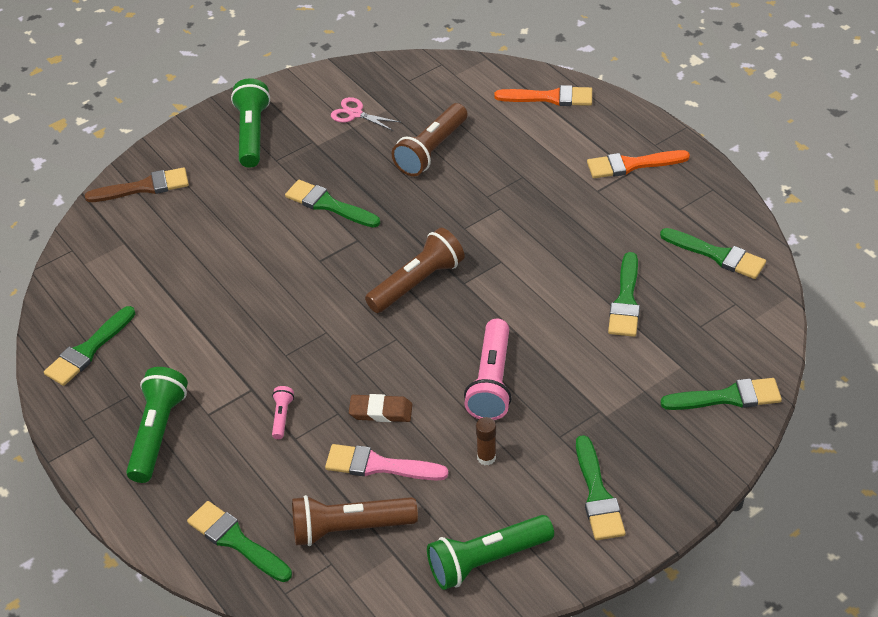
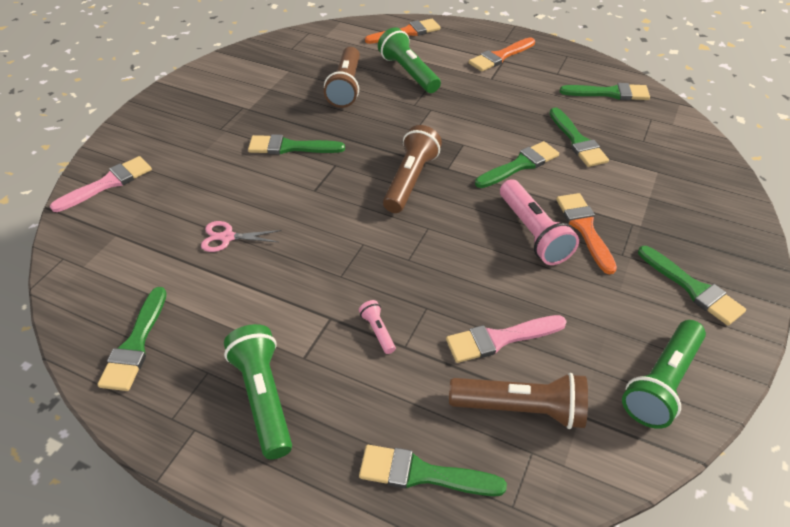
camera: 30 degrees left, 0 degrees up
brown brush [85,167,189,202] -> pink brush [50,156,152,212]
green flashlight [231,78,270,168] -> green flashlight moved to [378,27,441,93]
brown flashlight [292,495,418,546] -> brown flashlight turned 135 degrees counterclockwise [449,373,588,429]
pink scissors [331,97,400,131] -> pink scissors moved to [201,221,281,252]
brown eraser [349,394,412,422] -> none
brown glue stick [476,417,496,465] -> none
green brush [661,378,782,410] -> green brush moved to [475,141,559,188]
none -> orange brush [556,193,617,274]

